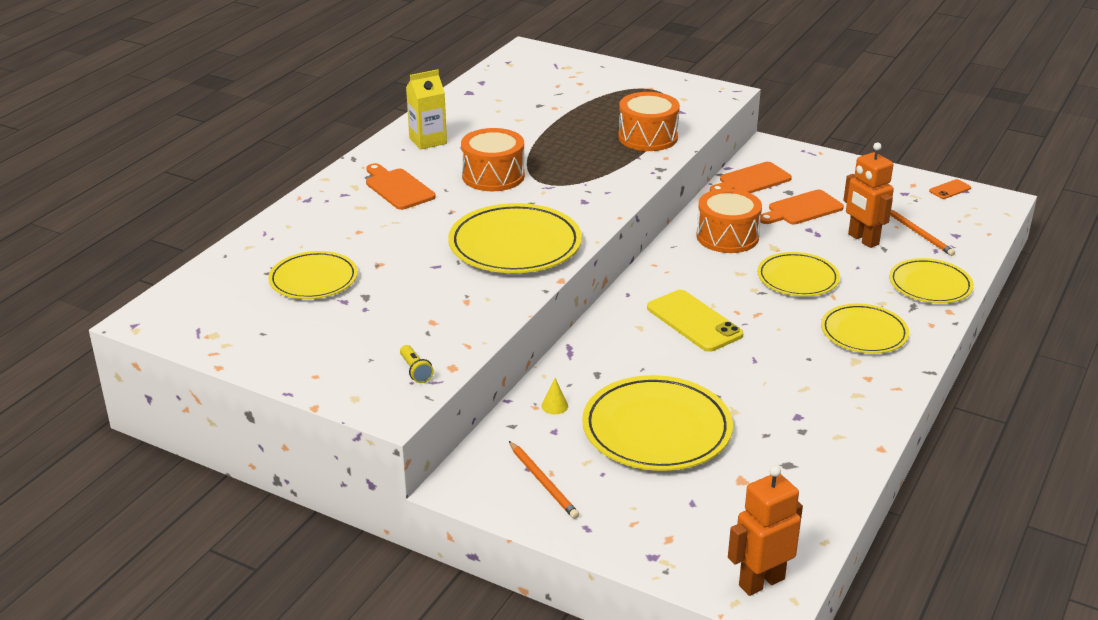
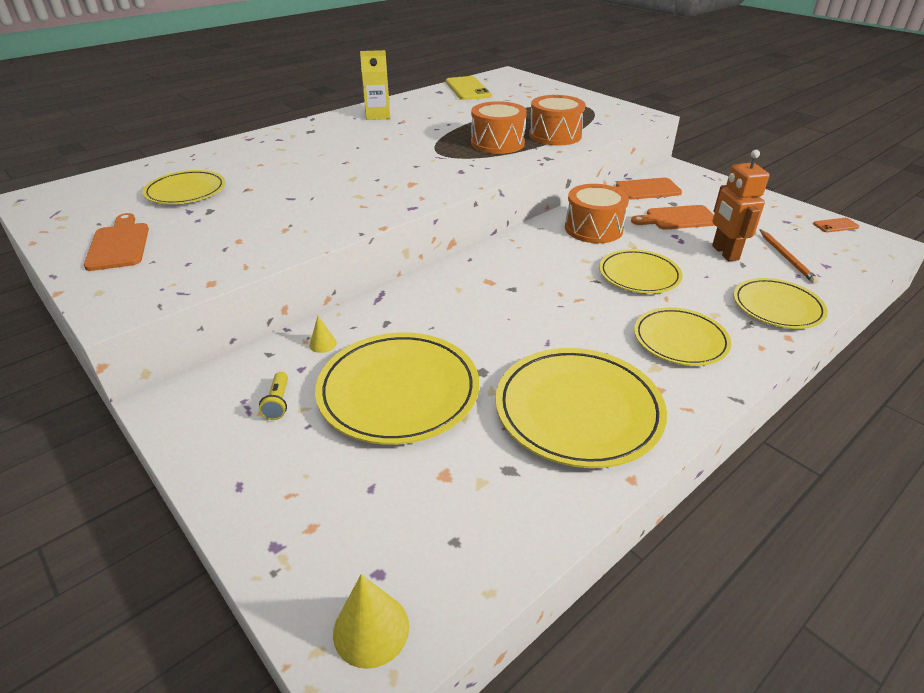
camera: 20 degrees right, 5 degrees up
orange cutting board [366,163,436,210] -> orange cutting board moved to [84,213,149,271]
yellow flashlight [400,345,434,383] -> yellow flashlight moved to [259,372,288,420]
yellow plate [448,203,582,273] -> yellow plate moved to [495,348,667,468]
orange drum [461,128,525,191] -> orange drum moved to [471,101,527,154]
orange pencil [509,441,579,519] -> none
yellow phone [647,290,743,352] -> yellow phone moved to [446,76,492,100]
orange robot [728,465,803,596] -> yellow cone [333,574,409,669]

